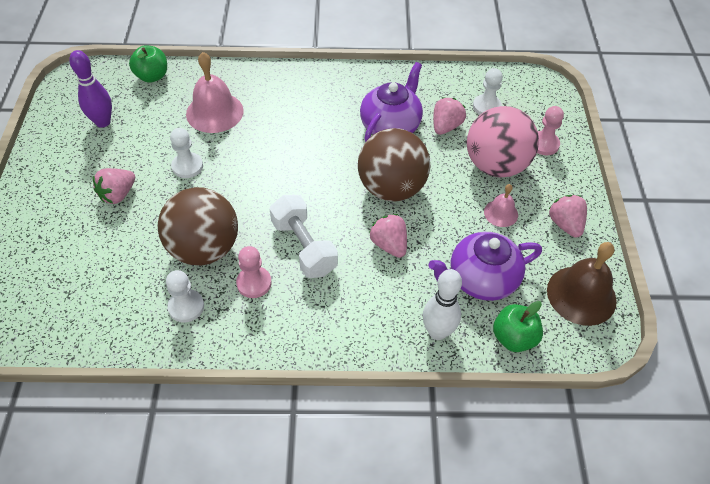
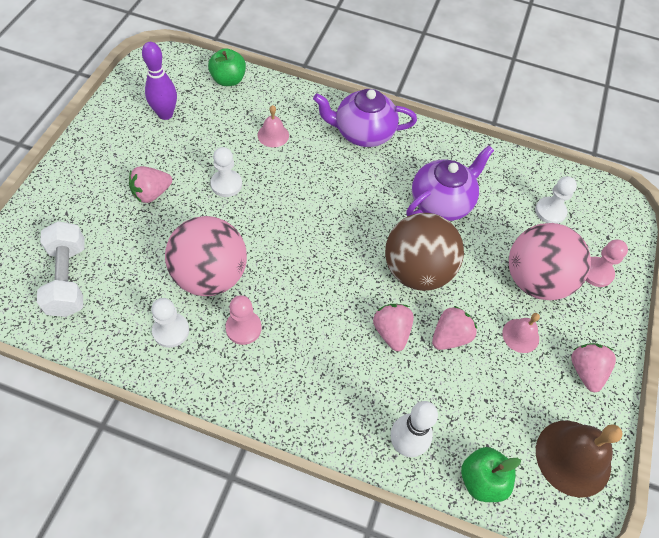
camera: 15 degrees right, 5 degrees up
brown ball [158,187,238,265] -> pink ball [165,216,247,296]
pink bell [186,52,244,133] -> pink bell [258,105,289,147], size x0.54
white dumbbell [270,195,338,278] -> white dumbbell moved to [37,221,85,317]
purple teapot [429,232,542,301] -> purple teapot moved to [313,89,417,147]
pink strawberry [433,97,466,135] -> pink strawberry moved to [432,306,477,350]

